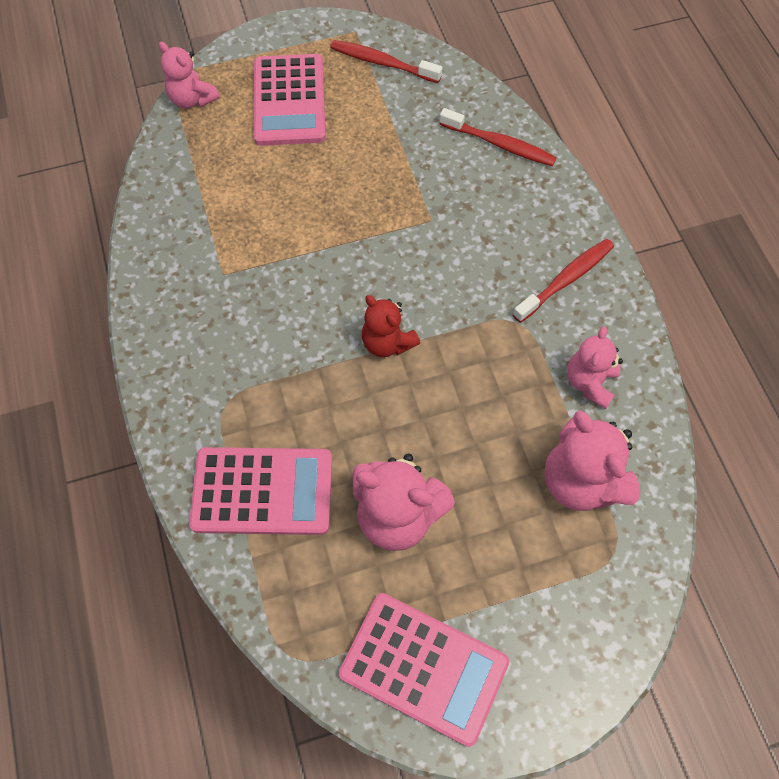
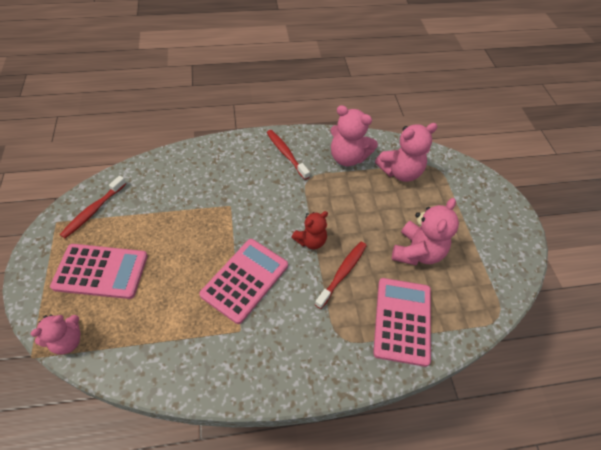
camera: 85 degrees left, 10 degrees down
pink calculator [339,593,509,747] -> pink calculator moved to [199,239,288,324]
red toothbrush [439,108,557,166] -> red toothbrush moved to [315,242,367,309]
pink teddy bear [567,326,623,409] -> pink teddy bear [330,105,378,166], size x1.56

